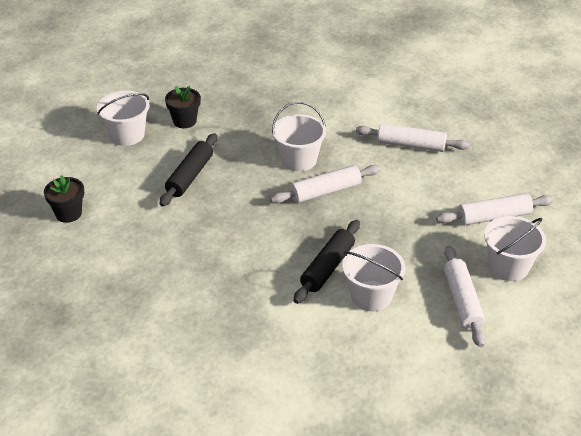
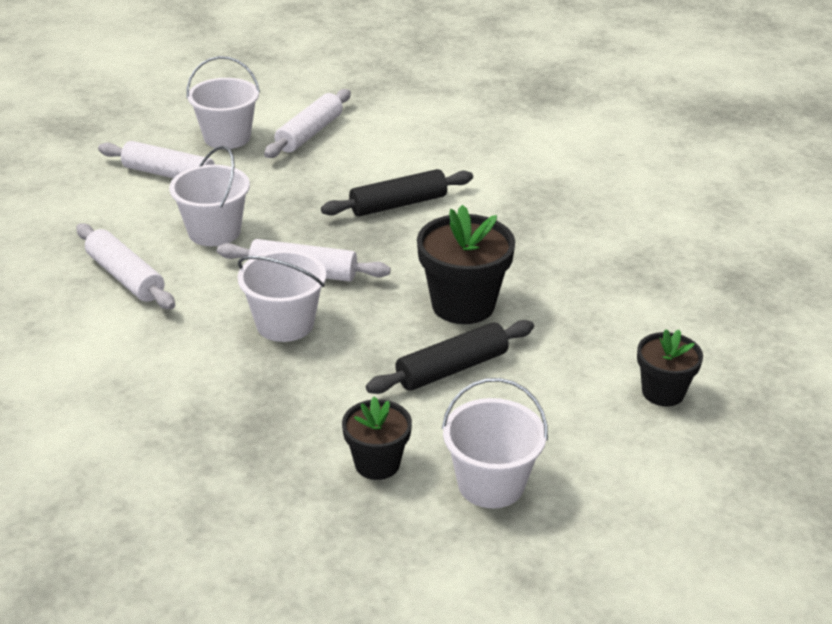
camera: 145 degrees left, 5 degrees down
white bucket [342,244,405,311] -> white bucket moved to [169,146,250,246]
none -> black flower pot [417,205,515,324]

